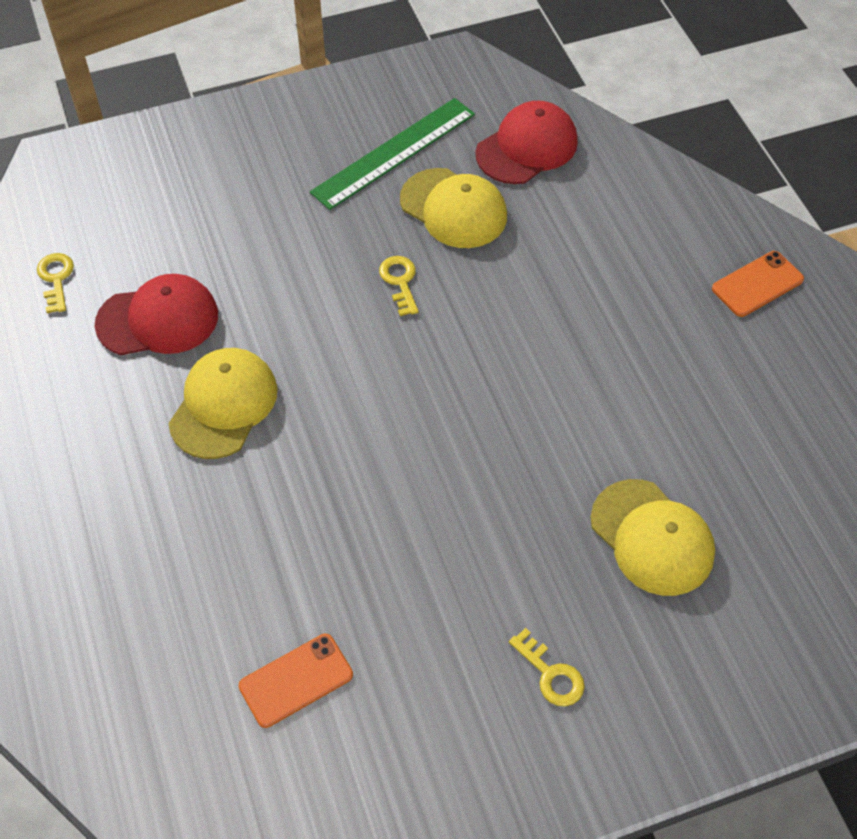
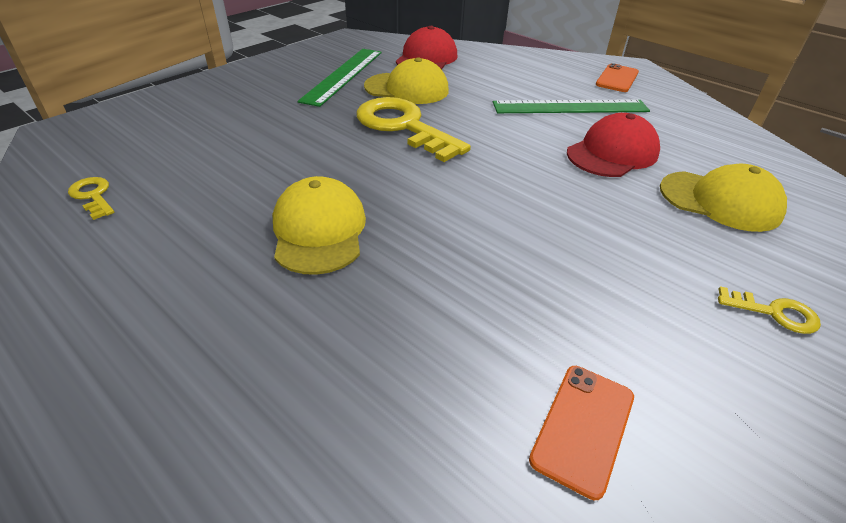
camera: 30 degrees left, 15 degrees down
red cap [95,274,218,355] -> red cap moved to [567,113,660,177]
yellow key [379,256,419,316] -> yellow key [356,97,471,162], size x2.23
none -> green ruler [493,99,650,113]

